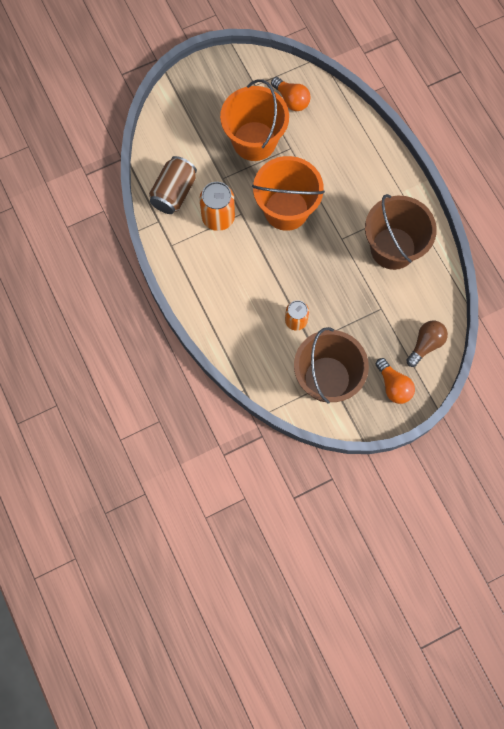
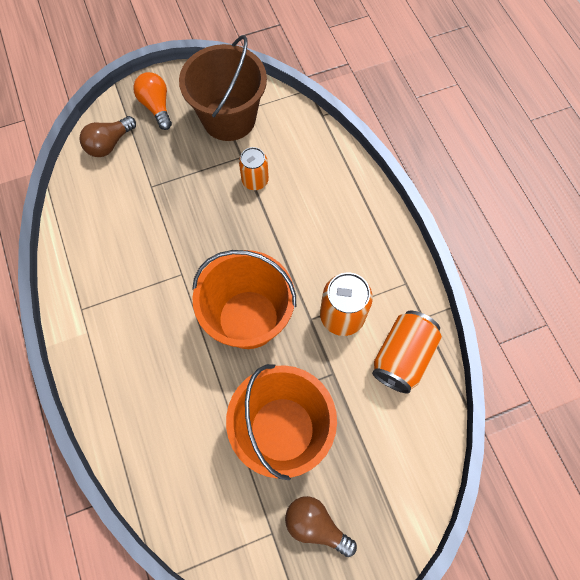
camera: 175 degrees left, 5 degrees down
brown can [149,156,197,214] -> orange can [372,310,442,394]
orange light bulb [271,77,311,111] -> none
brown bucket [365,194,437,270] -> none
none -> brown light bulb [285,496,357,557]

